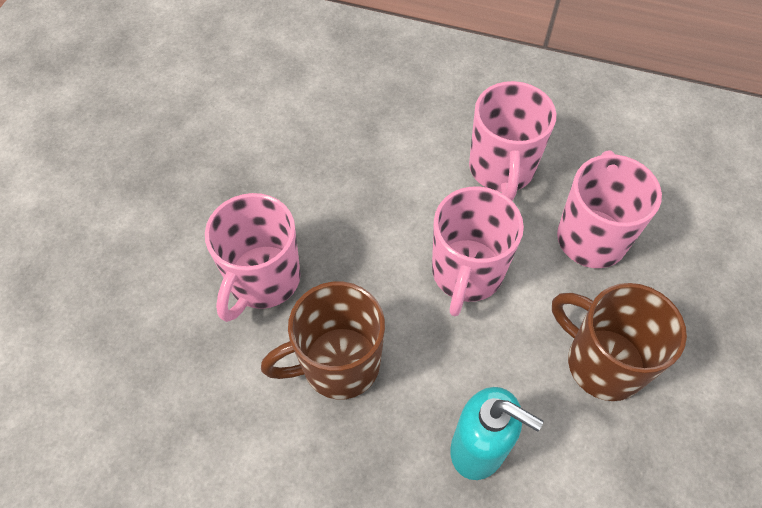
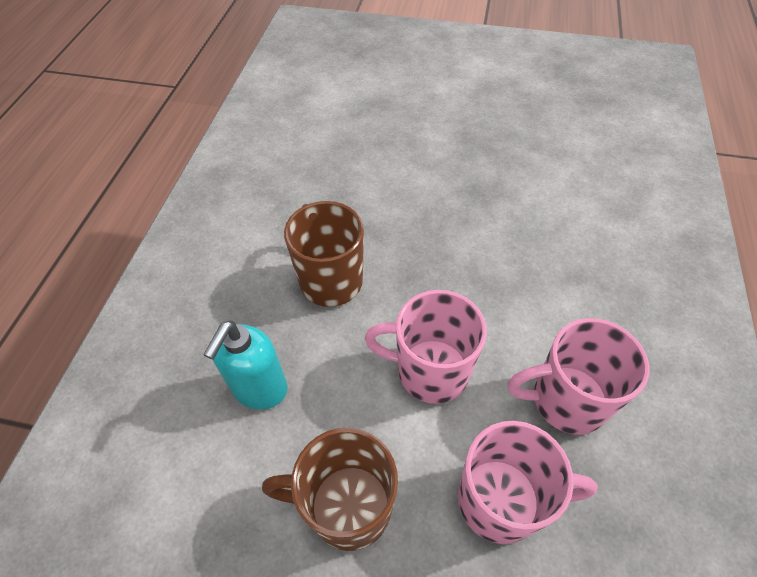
camera: 85 degrees right, 5 degrees down
pink mug [205,193,301,322] -> none
brown mug [552,283,687,401] -> brown mug turned 120 degrees counterclockwise [262,428,398,551]

